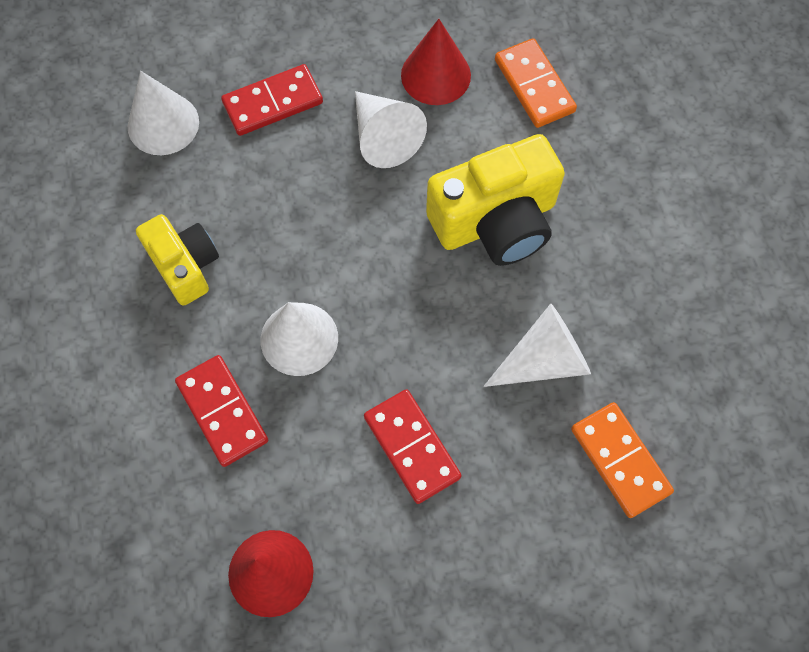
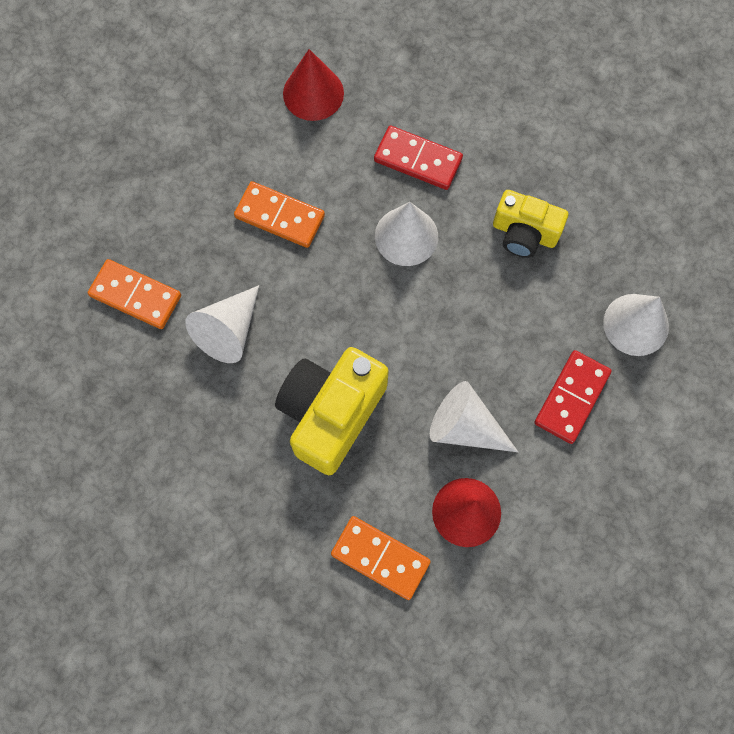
camera: 145 degrees right, 5 degrees up
red domino [364,389,462,504] -> orange domino [234,181,325,248]

